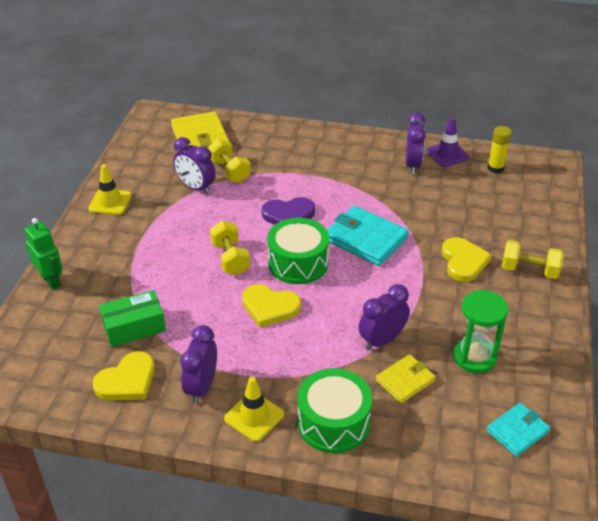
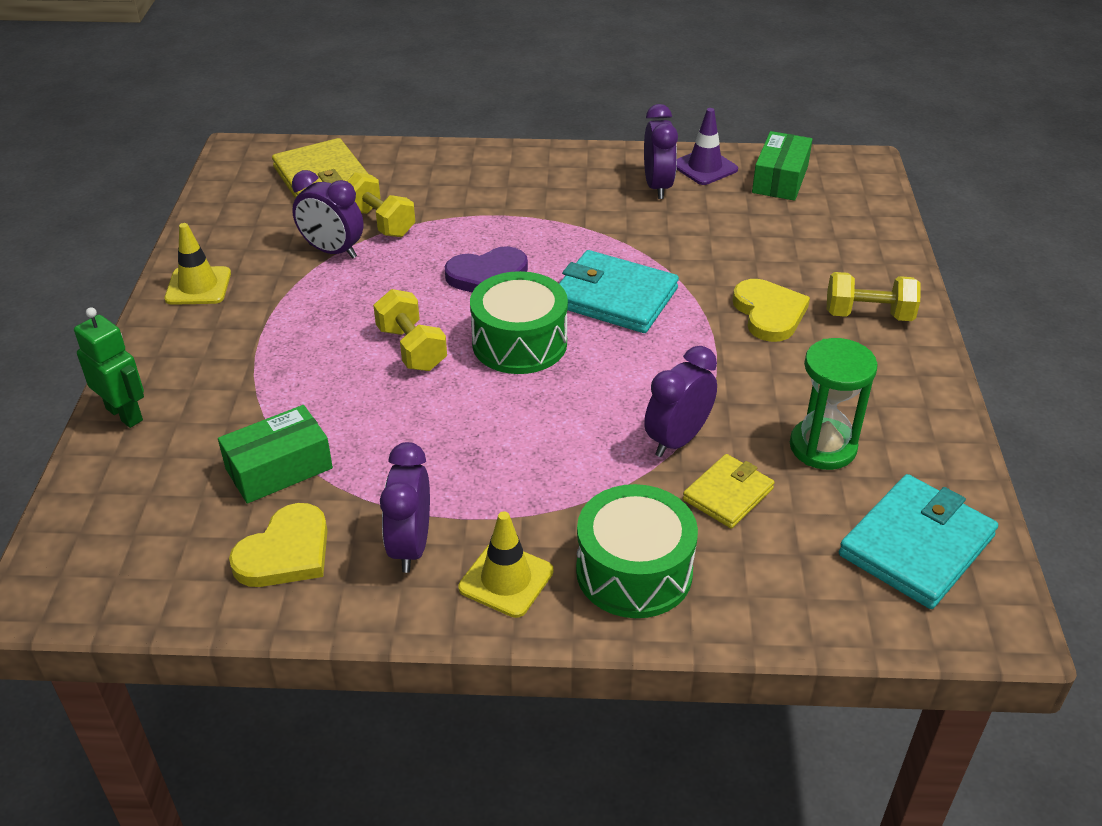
camera: 10 degrees left, 0 degrees up
yellow heart [242,284,301,328] -> none
turquoise wallet [486,403,550,457] -> turquoise wallet [839,474,998,609], size x1.67
yellow glue stick [487,126,512,173] -> green box [752,131,813,201]

